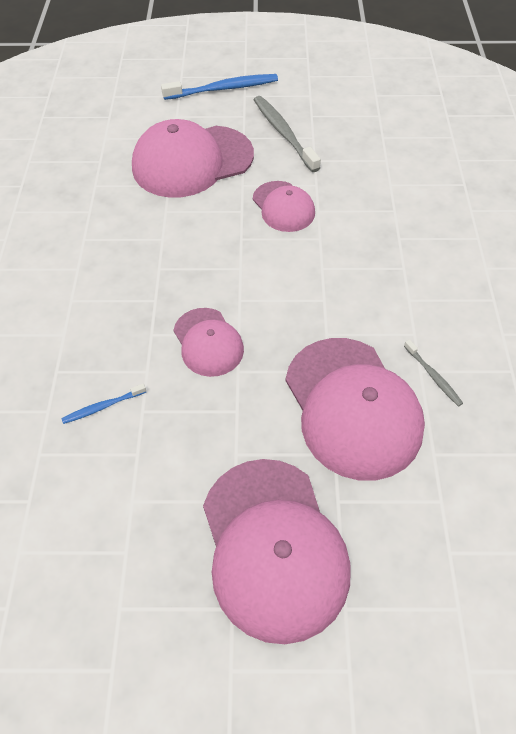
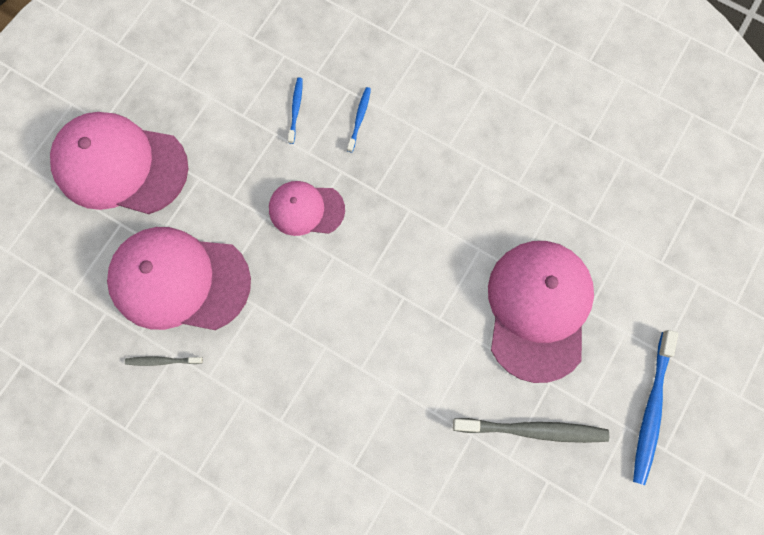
camera: 120 degrees right, 20 degrees up
pink cap [253,181,315,232] -> none
none -> blue toothbrush [347,87,371,153]

